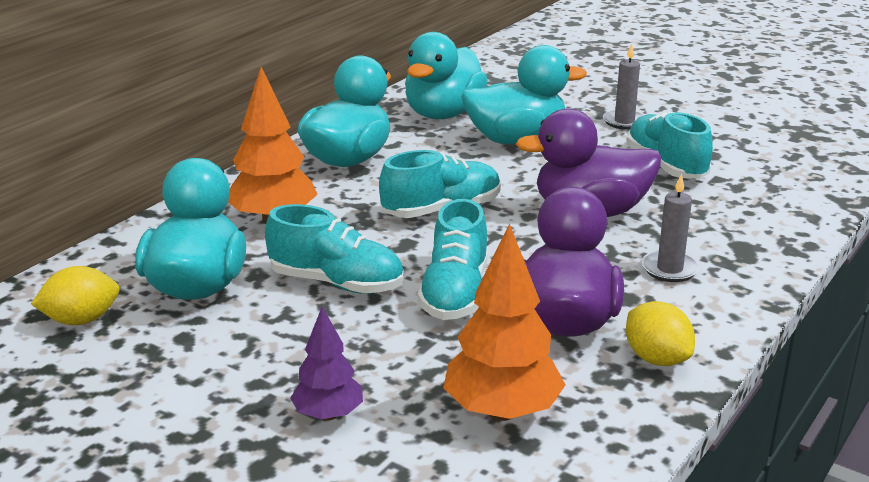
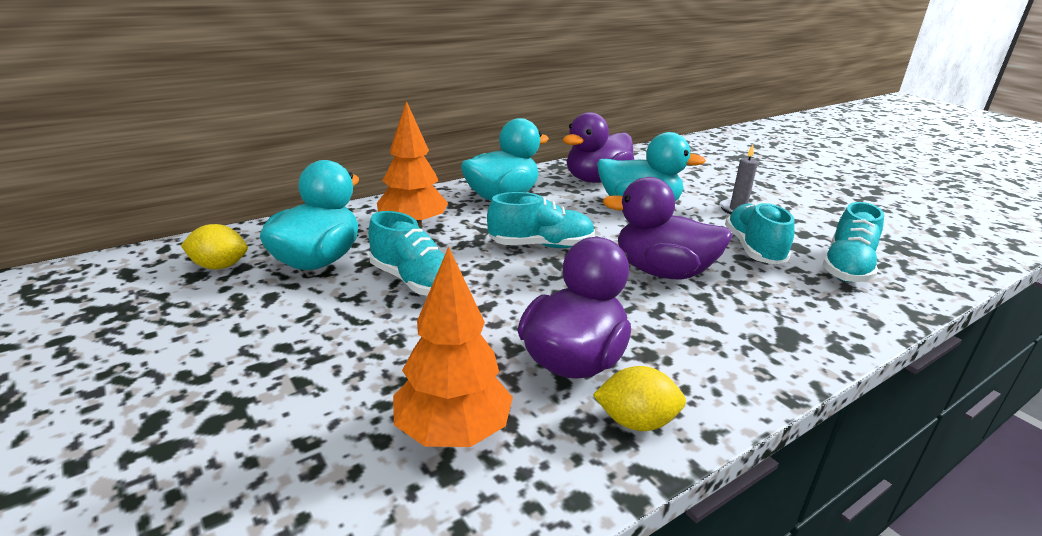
camera: 20 degrees right, 0 degrees up
purple tree [290,306,363,420] -> none
turquoise duck [405,32,488,119] -> purple duck [563,112,634,183]
turquoise shoe [418,199,488,320] -> turquoise shoe moved to [823,202,884,282]
yellow lemon [626,301,695,366] -> yellow lemon turned 75 degrees counterclockwise [593,366,686,431]
grey candle [641,174,700,282] -> none

